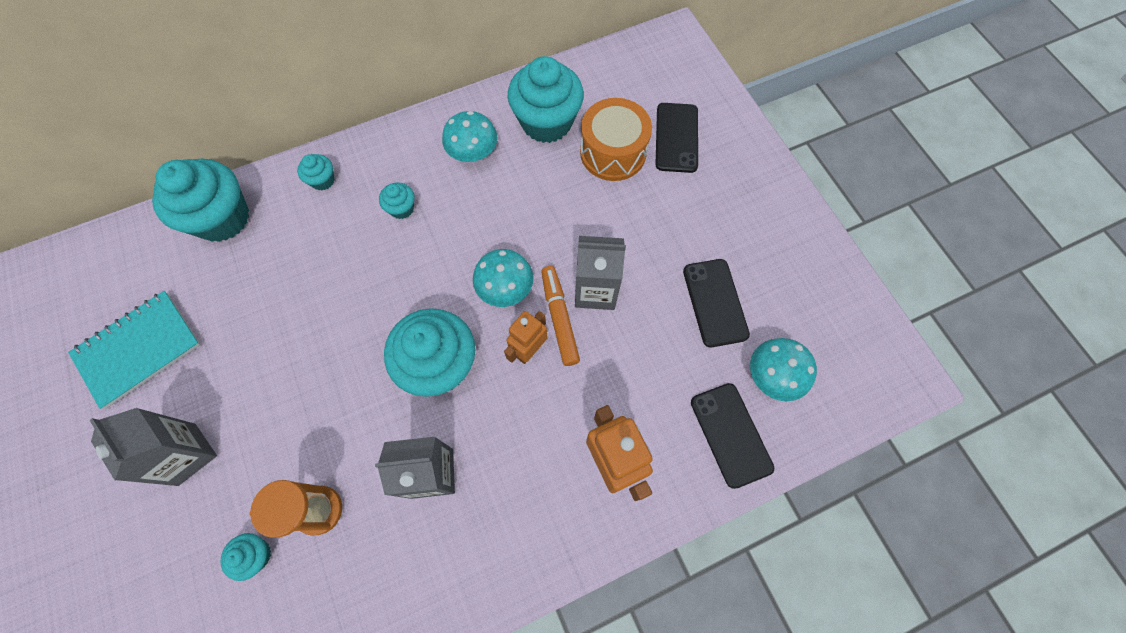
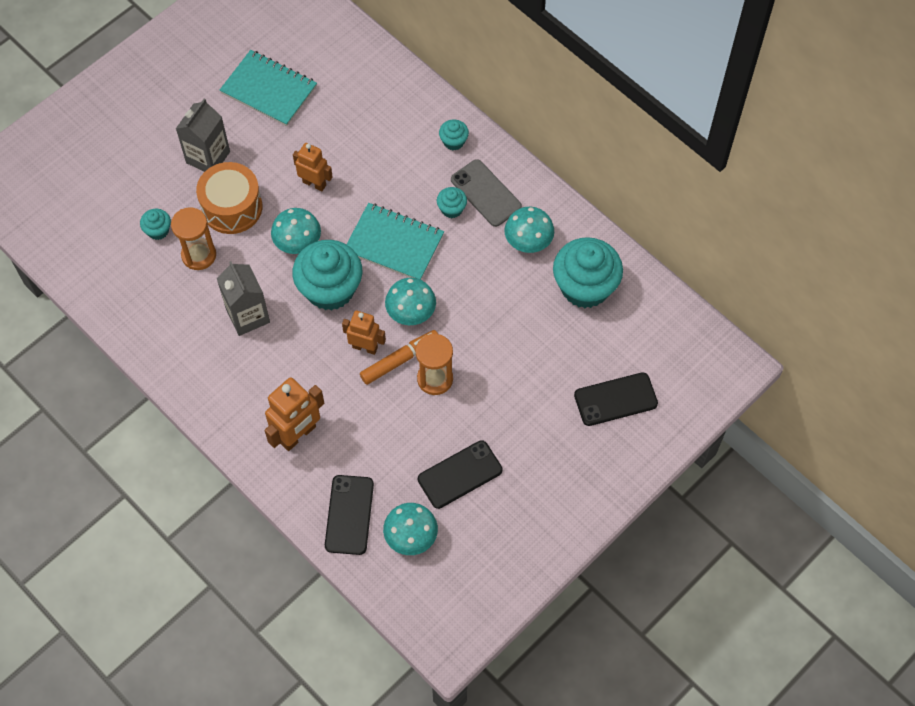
camera: 70 degrees right, 5 degrees down
turquoise cupcake [152,159,249,242] -> none
grey carton [575,236,626,310] -> orange hourglass [416,334,453,395]
orange drum [580,98,652,181] -> orange drum moved to [196,162,262,234]
black phone [691,383,774,489] -> black phone turned 45 degrees counterclockwise [325,475,374,555]
none -> turquoise mushroom [271,208,321,254]
none -> orange robot [293,143,333,191]
none -> turquoise notebook [346,203,444,280]
none -> grey phone [451,159,522,227]

